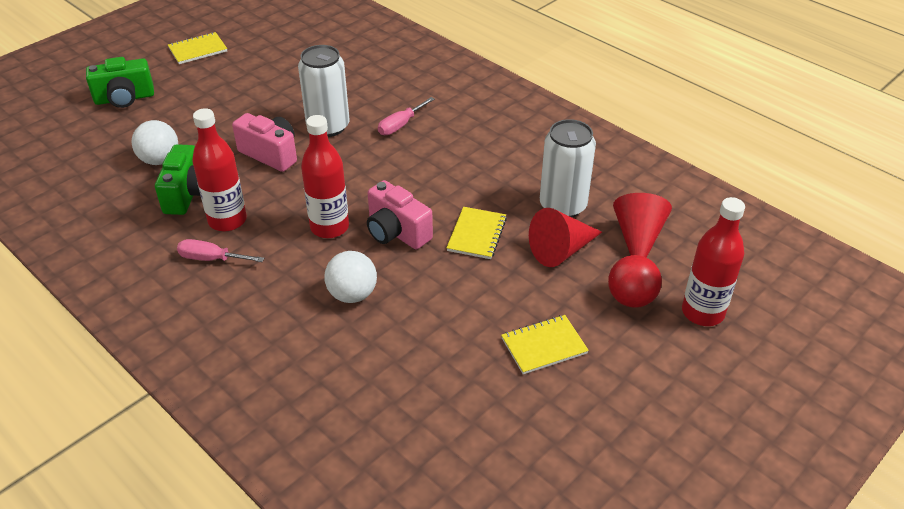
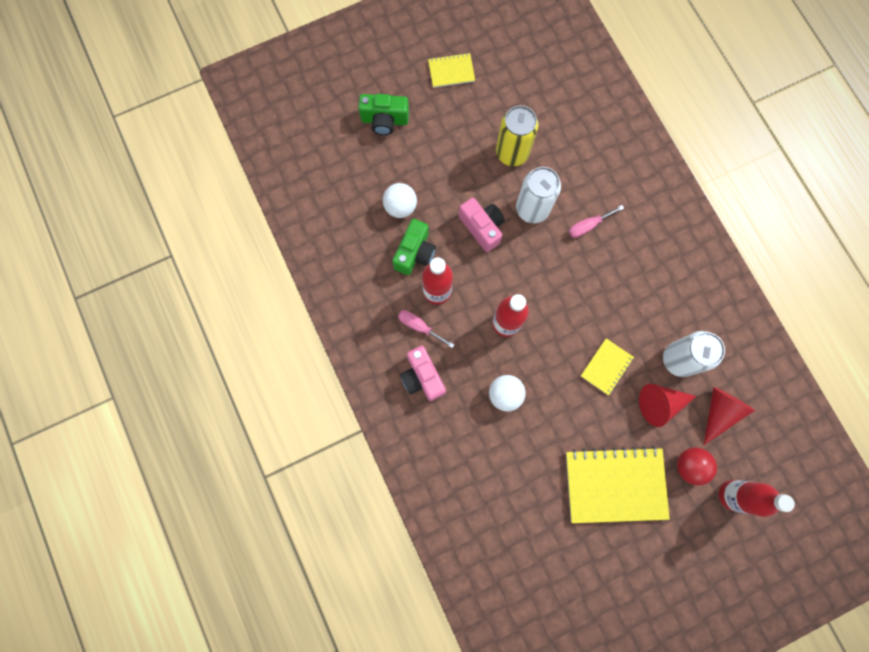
camera: 20 degrees right, 35 degrees up
pink camera [367,180,433,249] -> pink camera moved to [400,346,446,401]
yellow notebook [501,315,589,374] -> yellow notebook [566,446,670,523], size x1.99
none -> yellow can [496,106,538,166]

